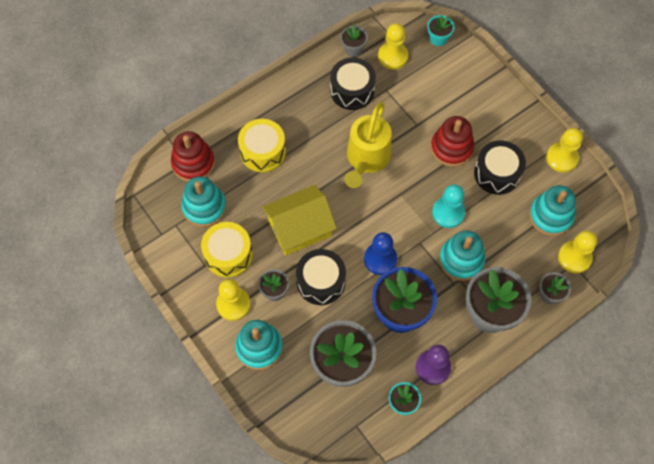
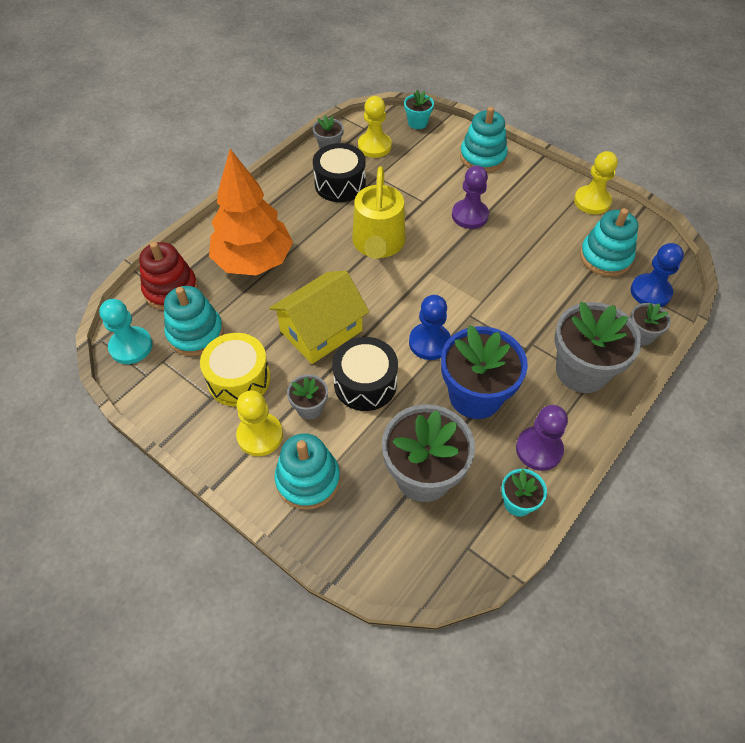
camera: 15 degrees left, 10 degrees down
yellow drum [238,119,286,172] -> orange tree [209,149,293,275]
red stacking toy [431,116,474,167] -> purple pawn [452,165,489,229]
turquoise pawn [432,184,465,228] -> turquoise pawn moved to [99,299,152,364]
turquoise stacking toy [439,230,485,281] -> turquoise stacking toy moved to [460,107,508,172]
black drum [474,141,526,195] -> none
yellow pawn [558,231,597,273] -> blue pawn [631,243,684,307]

